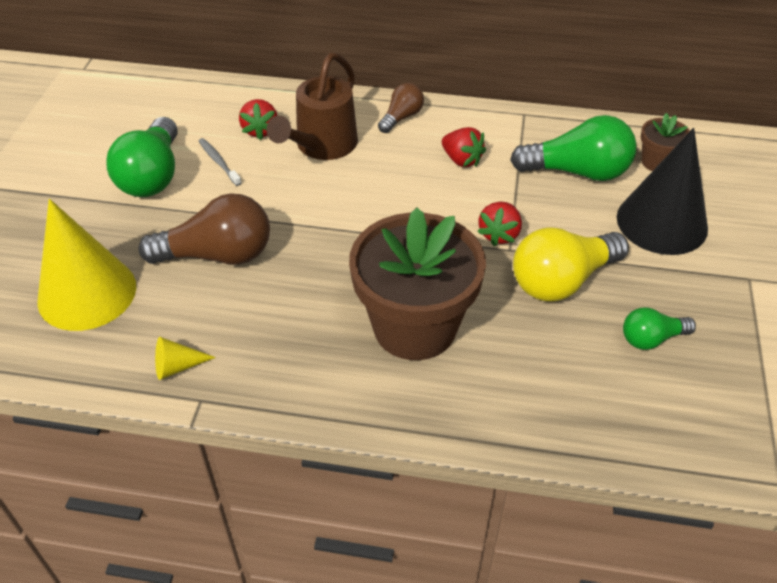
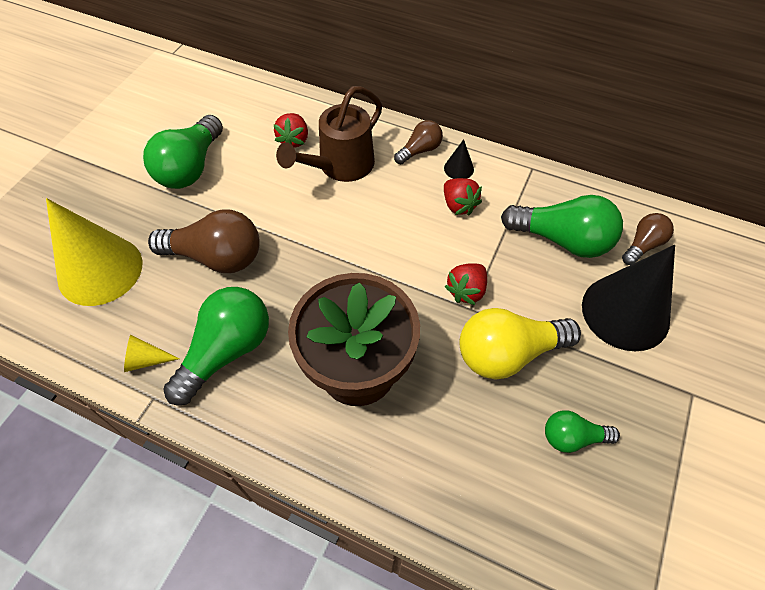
camera: 15 degrees right, 10 degrees up
grey toothbrush [199,138,242,186] -> none
brown flower pot [641,113,690,171] -> brown light bulb [622,213,674,265]
none -> green light bulb [163,287,269,405]
none -> black cone [444,139,474,179]

